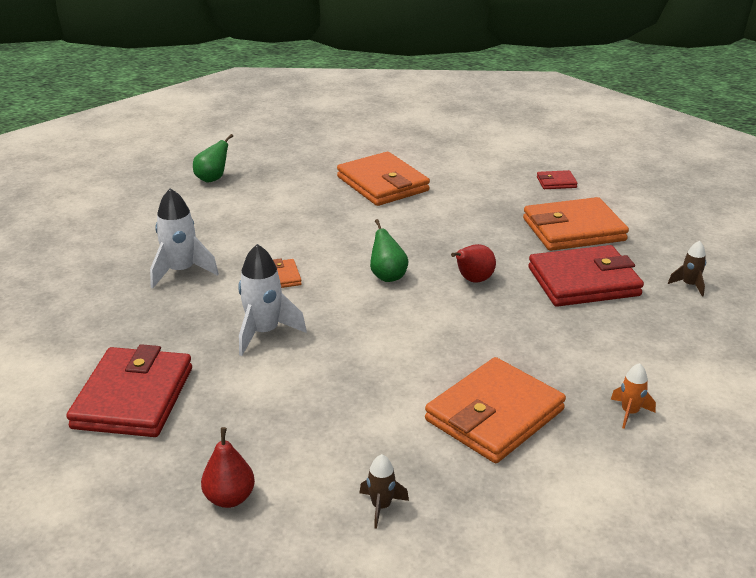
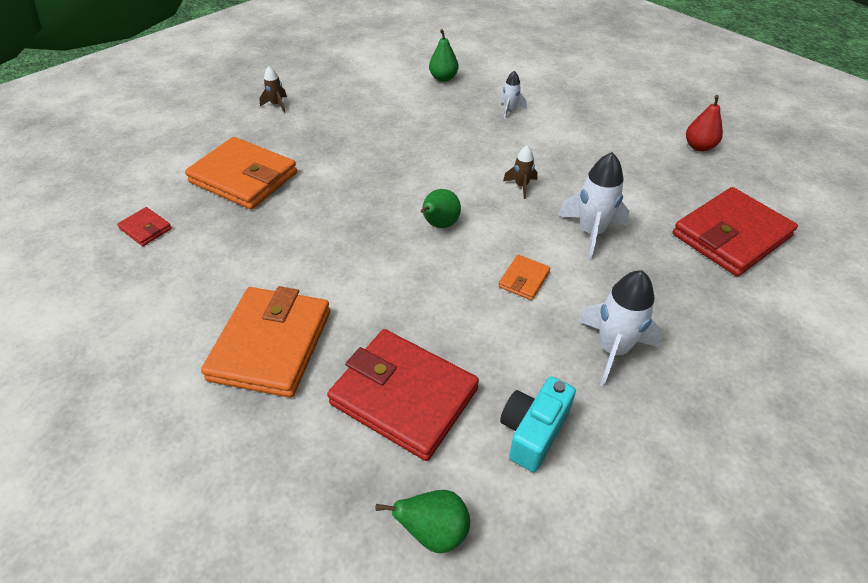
camera: 135 degrees left, 15 degrees up
brown rocket [360,454,409,529] -> brown rocket moved to [503,146,538,199]
orange wallet [425,357,566,463] -> white rocket [499,71,527,119]
red pear [451,244,496,283] -> none
red wallet [528,245,644,307] -> red wallet moved to [327,329,479,461]
orange rocket [611,363,656,429] -> green pear [429,29,458,82]
none -> turquoise camera [500,376,576,472]

